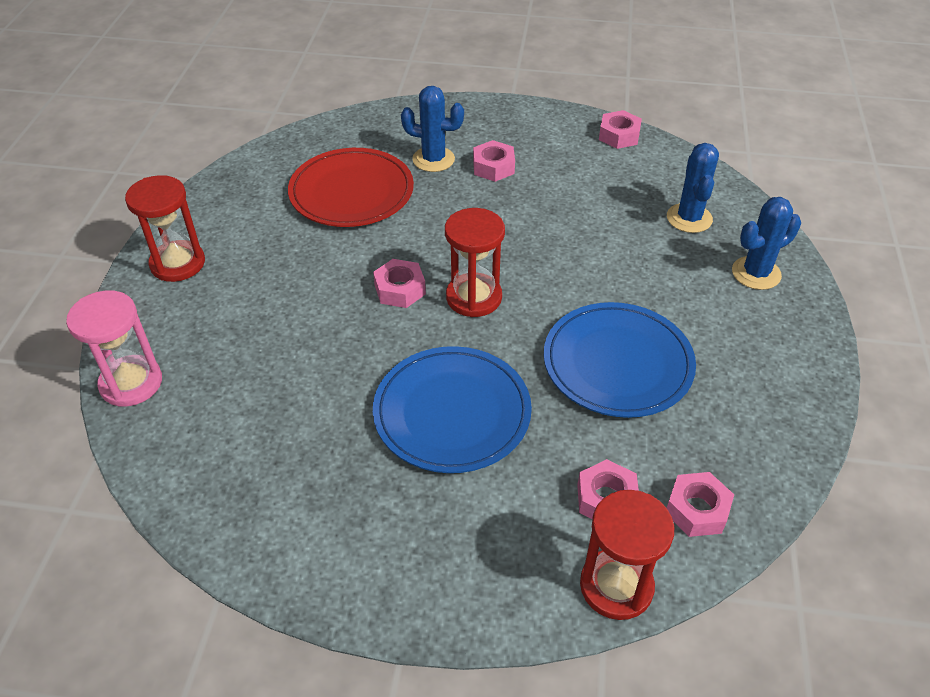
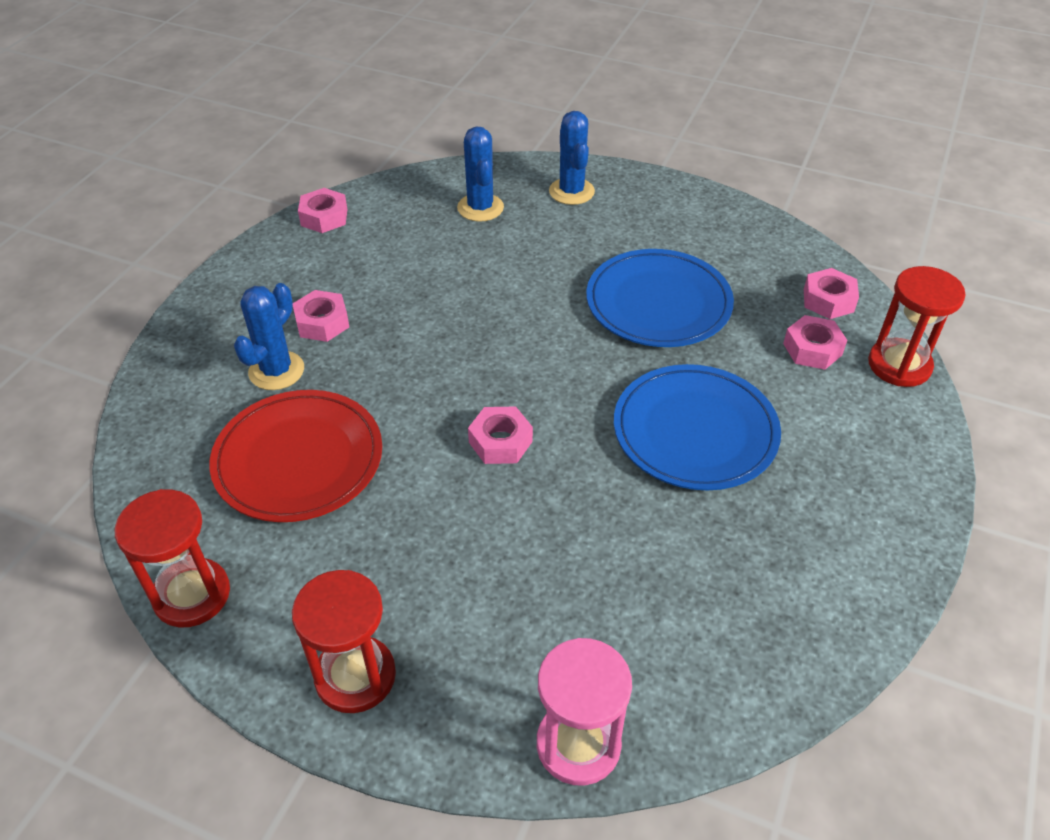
camera: 75 degrees left, 0 degrees up
red hourglass [445,208,505,317] -> red hourglass moved to [115,489,230,627]
blue cactus [667,143,719,233] -> blue cactus turned 60 degrees clockwise [457,126,504,222]

